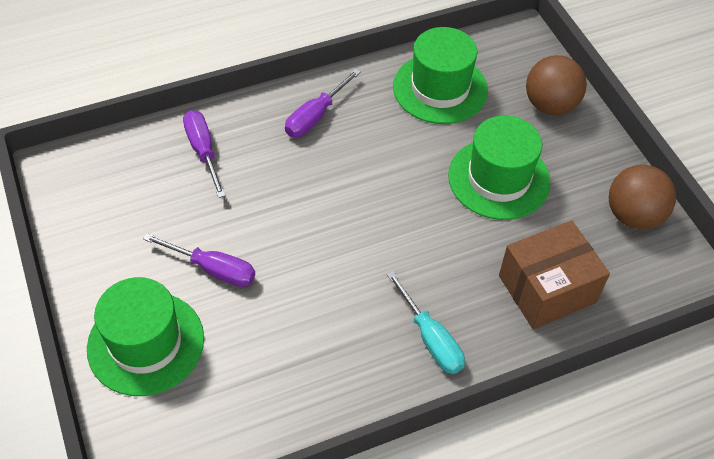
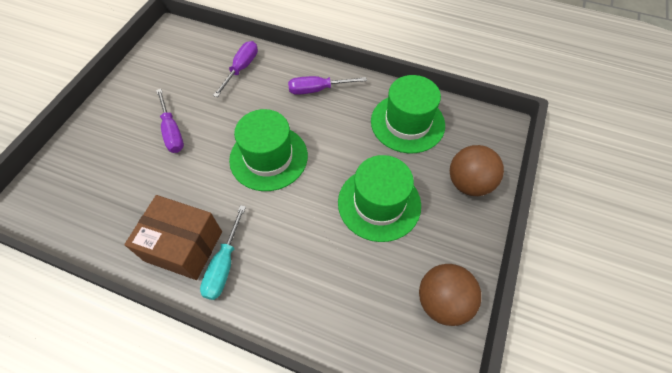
camera: 45 degrees right, 5 degrees up
green hat [87,277,204,396] -> green hat moved to [229,109,308,191]
brown box [499,220,610,329] -> brown box moved to [124,195,222,280]

